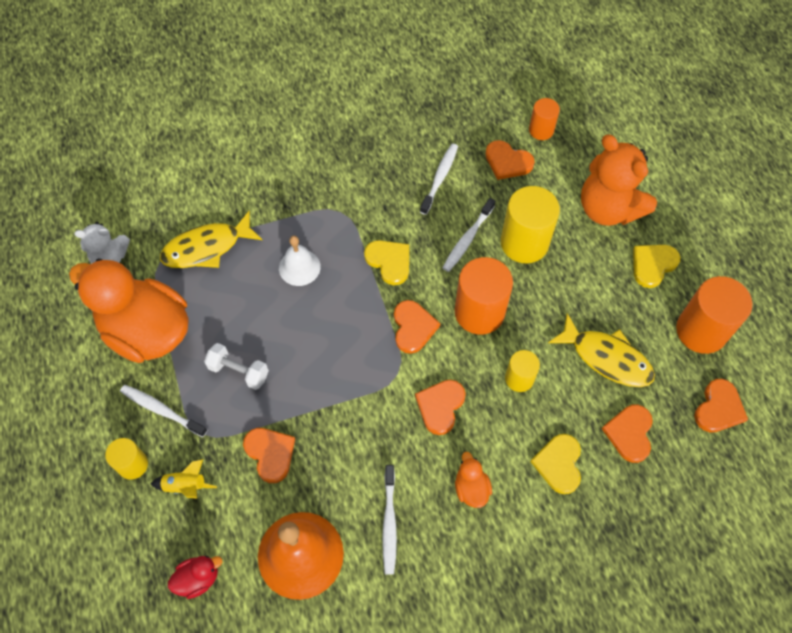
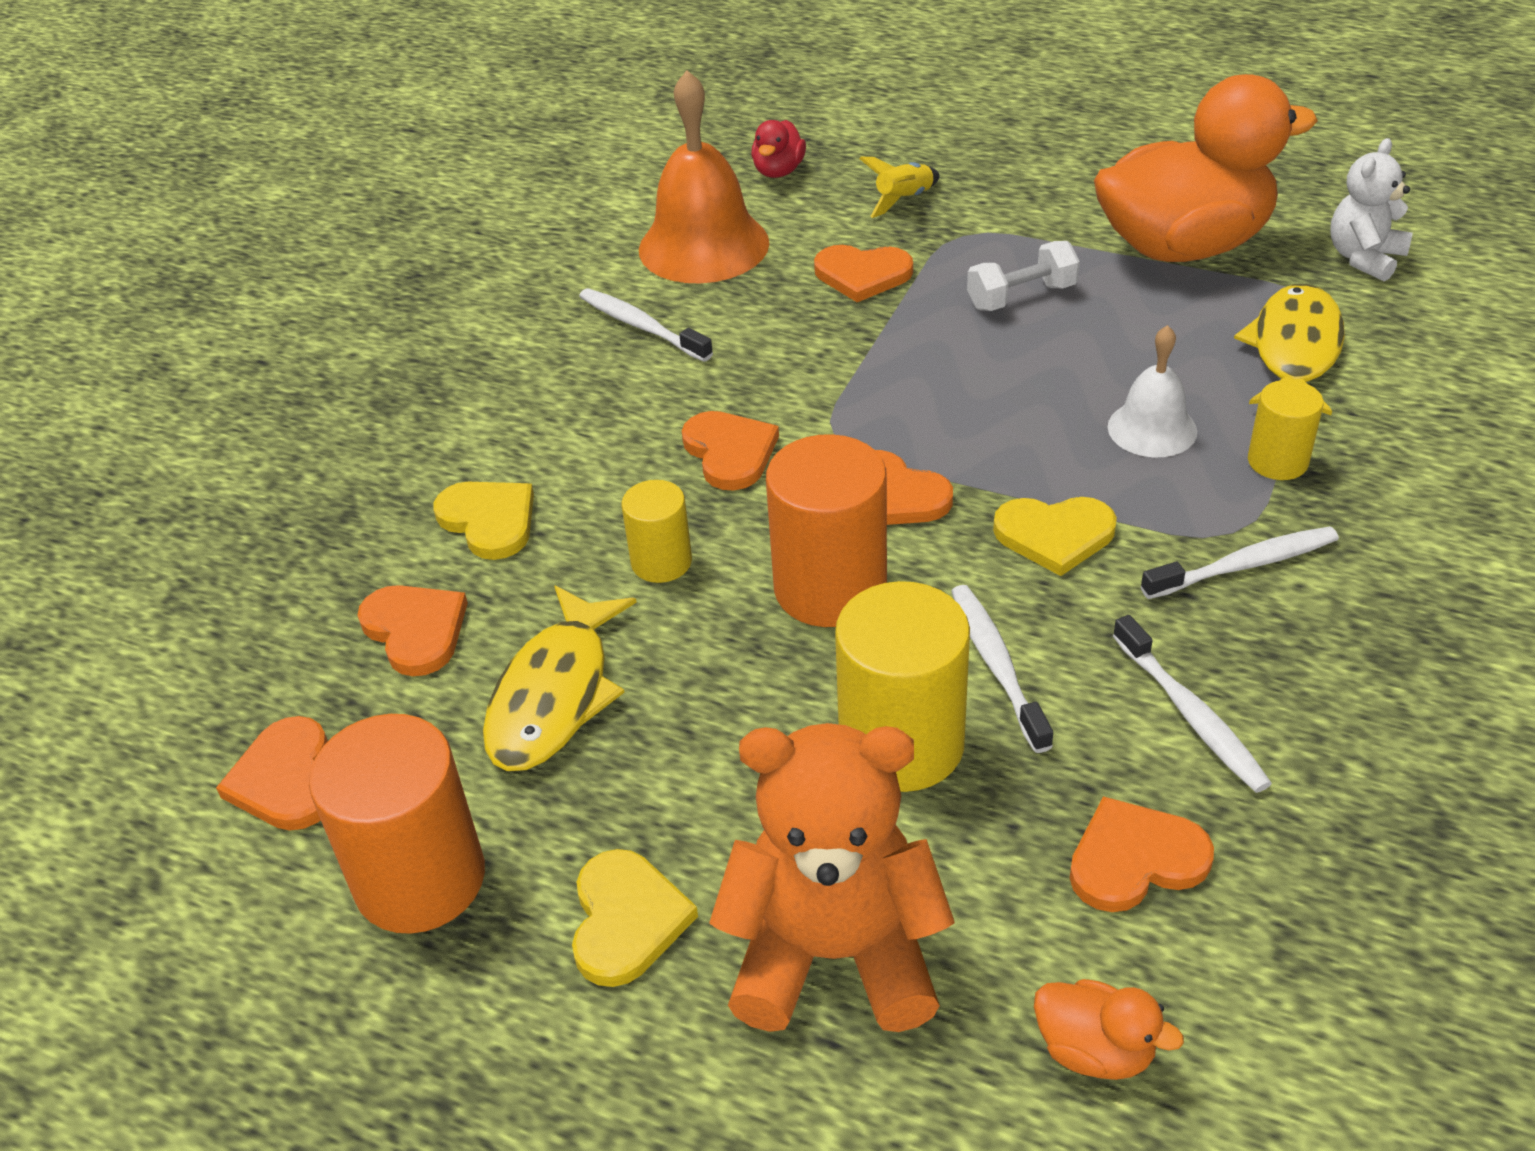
camera: 135 degrees right, 20 degrees down
yellow cylinder [105,438,148,480] -> yellow cylinder moved to [1248,380,1324,480]
white toothbrush [120,385,207,437] -> white toothbrush moved to [1141,527,1339,599]
orange duck [455,452,492,508] -> orange duck moved to [1034,979,1184,1080]
orange cylinder [529,98,560,140] -> none
yellow fish [548,313,655,387] -> yellow fish turned 60 degrees counterclockwise [483,585,637,771]

